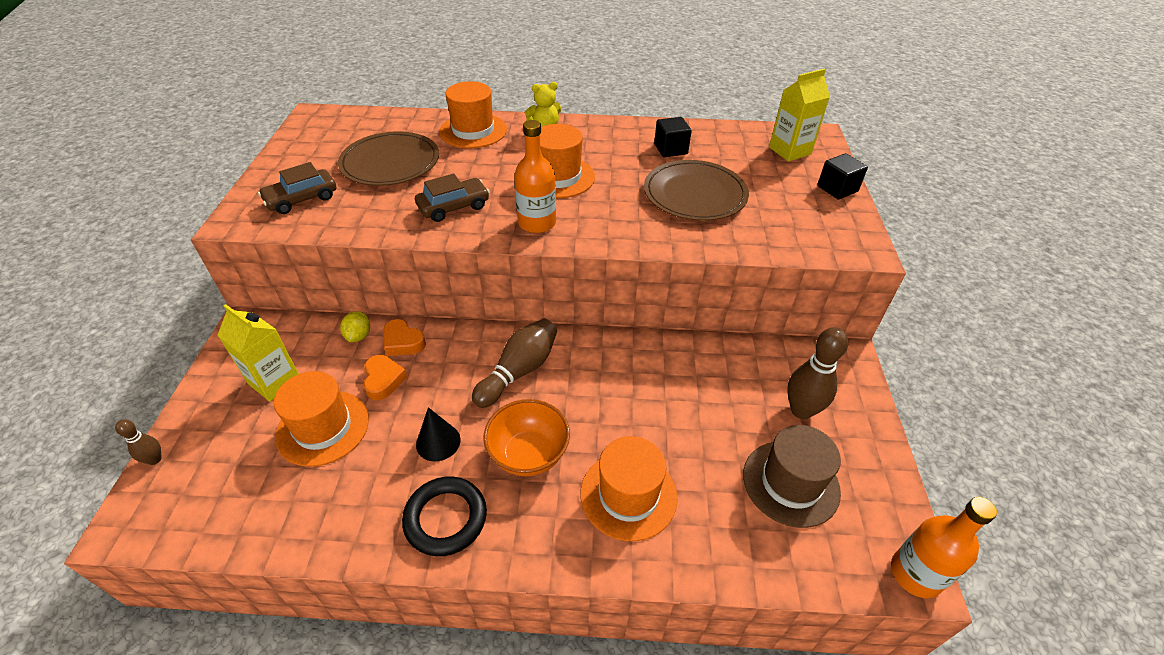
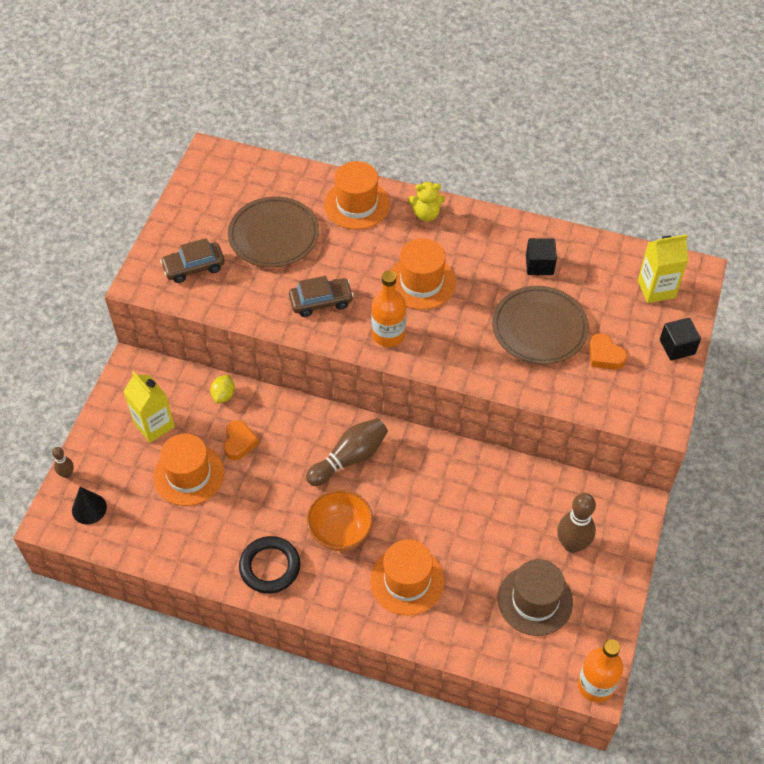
camera: 15 degrees right, 10 degrees up
orange heart [383,319,426,356] -> orange heart moved to [589,333,627,370]
black cone [416,407,461,462] -> black cone moved to [72,487,107,524]

